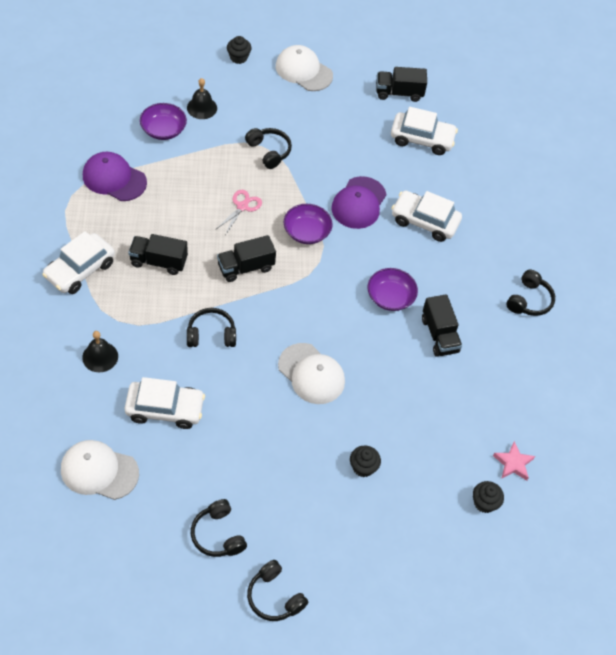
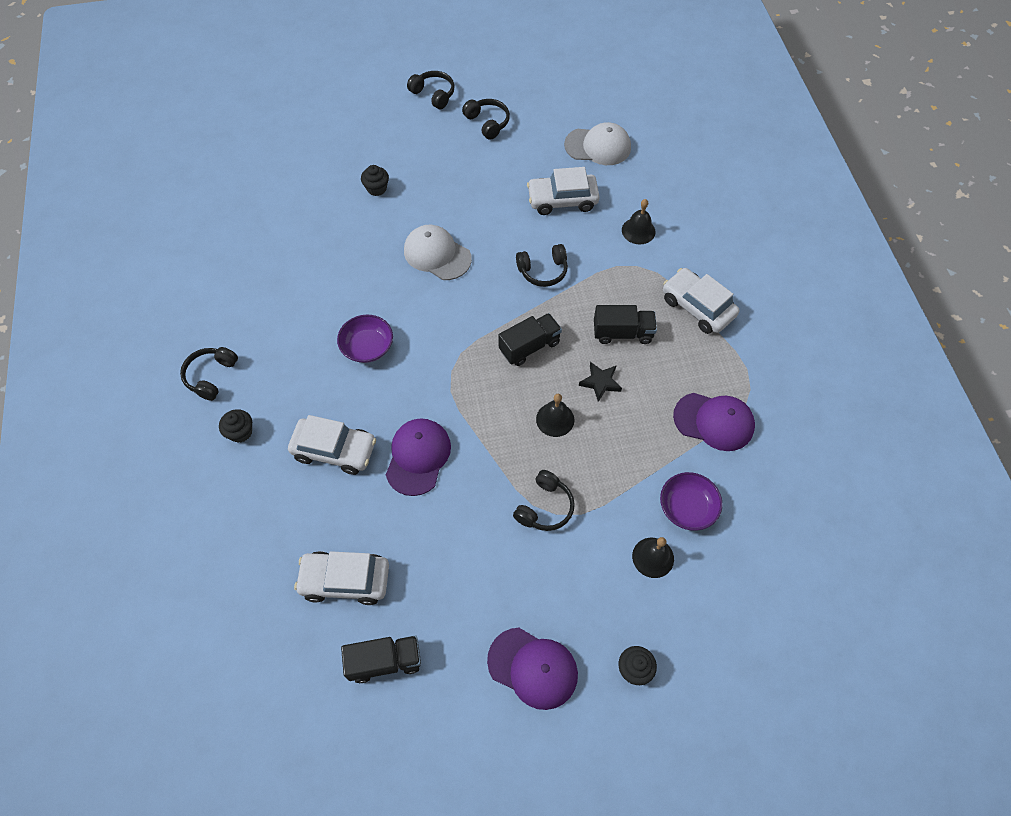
camera: 175 degrees right, 5 degrees up
white car [42,231,115,294] -> white car turned 75 degrees counterclockwise [663,268,739,334]
pink scissors [215,190,262,235] -> black bell [536,394,574,437]
black headphones [245,128,292,169] -> black headphones turned 105 degrees counterclockwise [513,470,575,531]
white cap [276,45,333,91] -> purple cap [487,628,578,710]
purple bowl [284,204,332,244] -> none
black truck [422,294,462,357] -> none
black cupcake [473,481,504,513] -> black cupcake moved to [219,409,252,442]
pink star [493,441,535,481] -> none
none -> black star [579,362,622,402]

